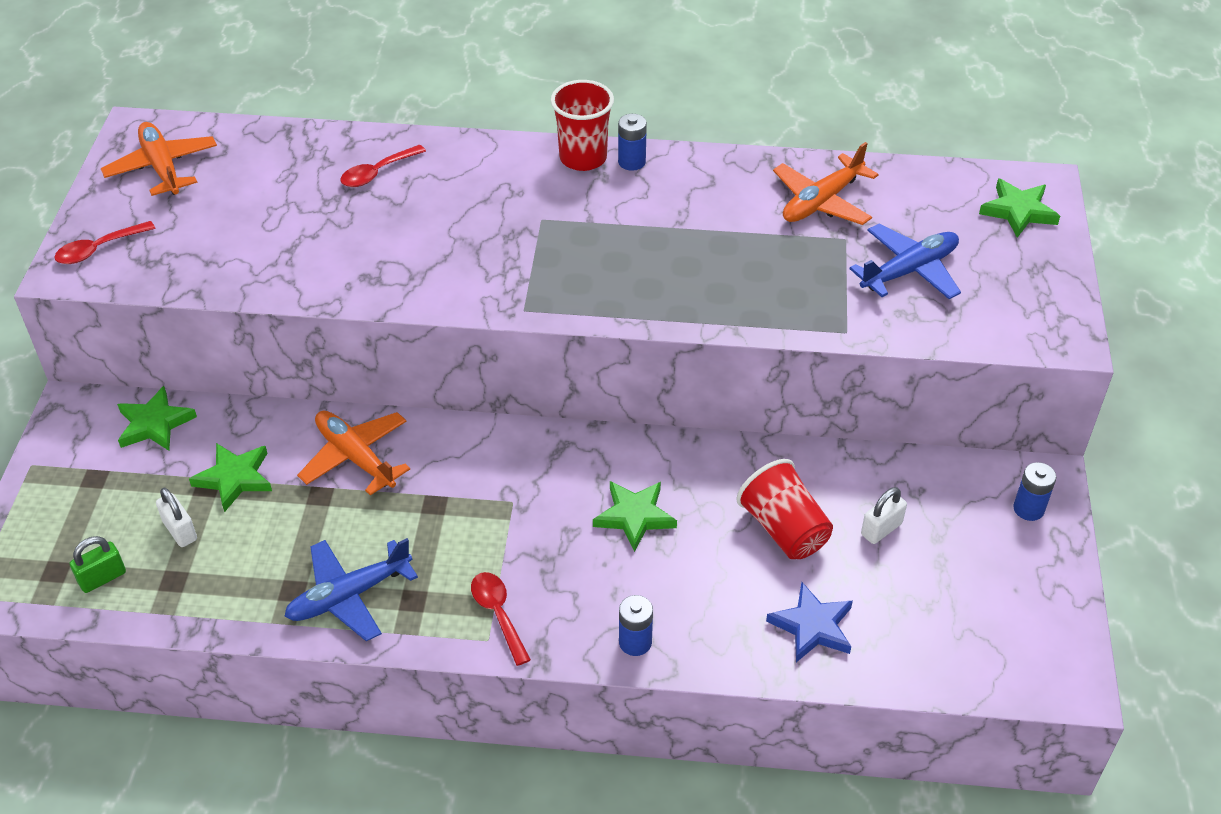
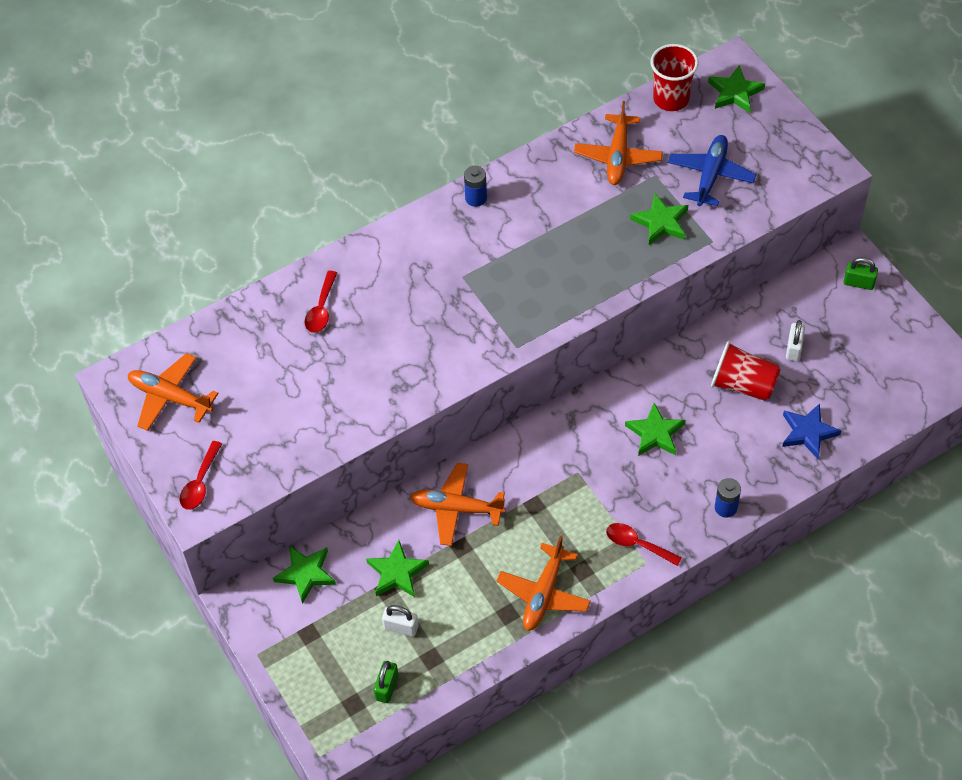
camera: 35 degrees left, 10 degrees up
blue plane [285,538,418,641] -> orange plane [496,536,591,631]
red cup [551,80,614,171] -> red cup moved to [651,44,698,111]
blue battery [1013,462,1056,521] -> green padlock [844,257,878,290]
none -> green star [630,194,688,245]

